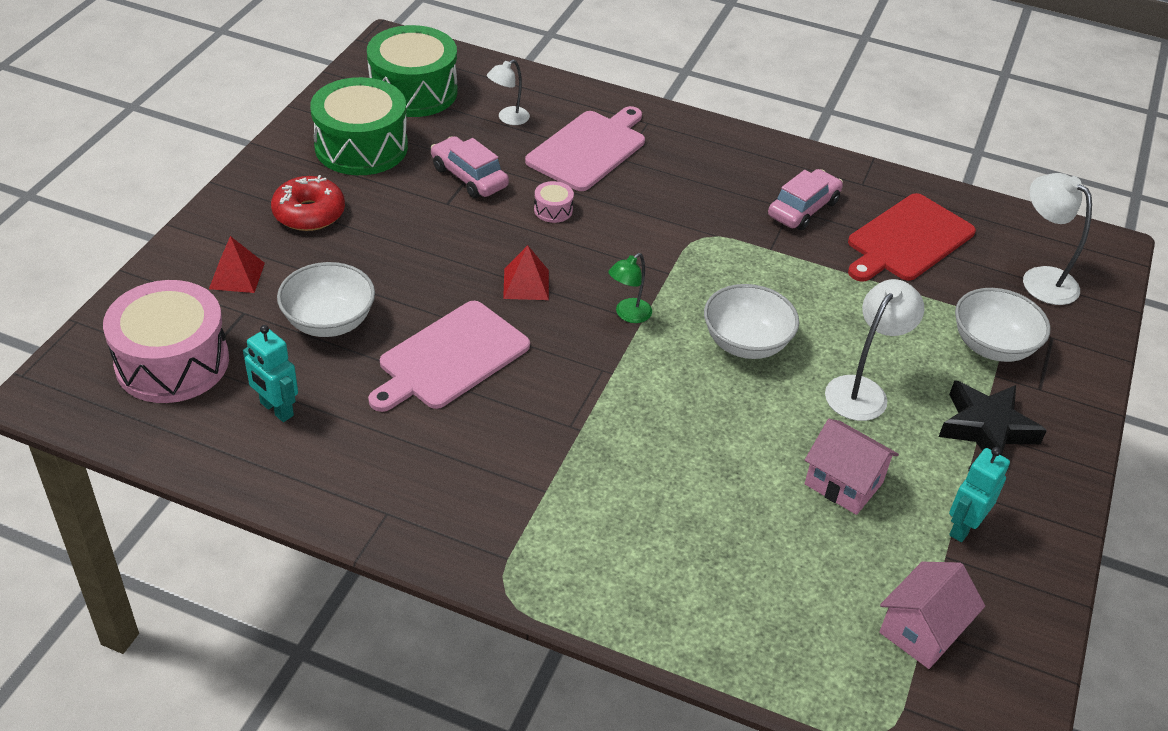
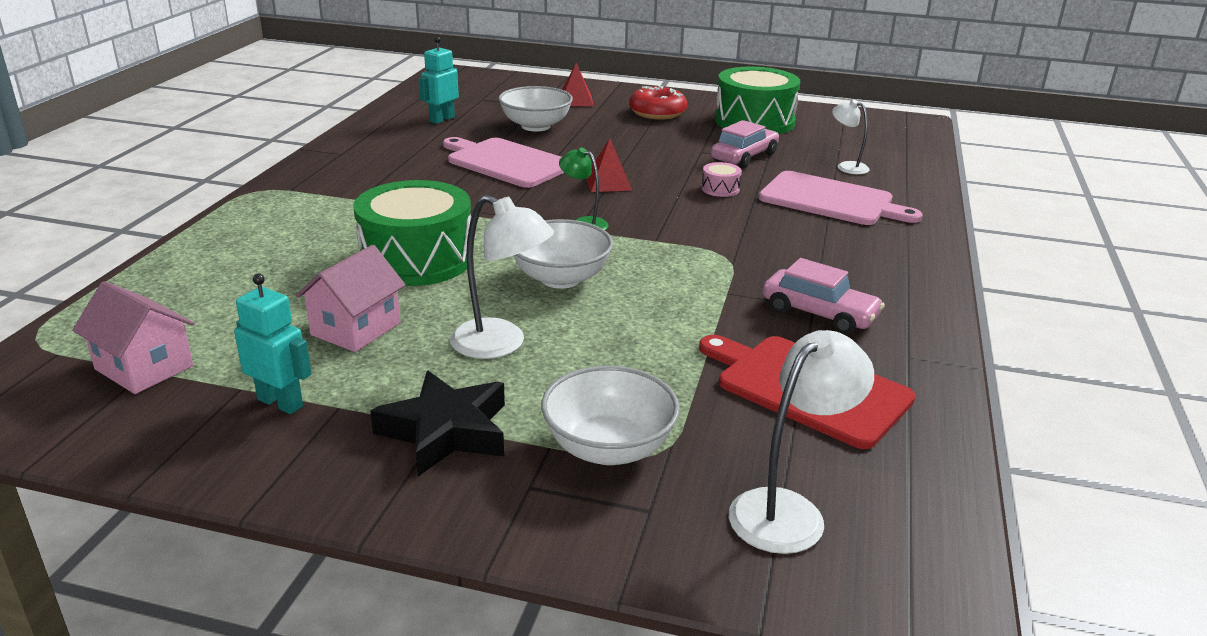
camera: 85 degrees right, 15 degrees down
pink drum [103,280,229,403] -> none
green drum [367,25,458,117] -> green drum moved to [353,180,471,286]

